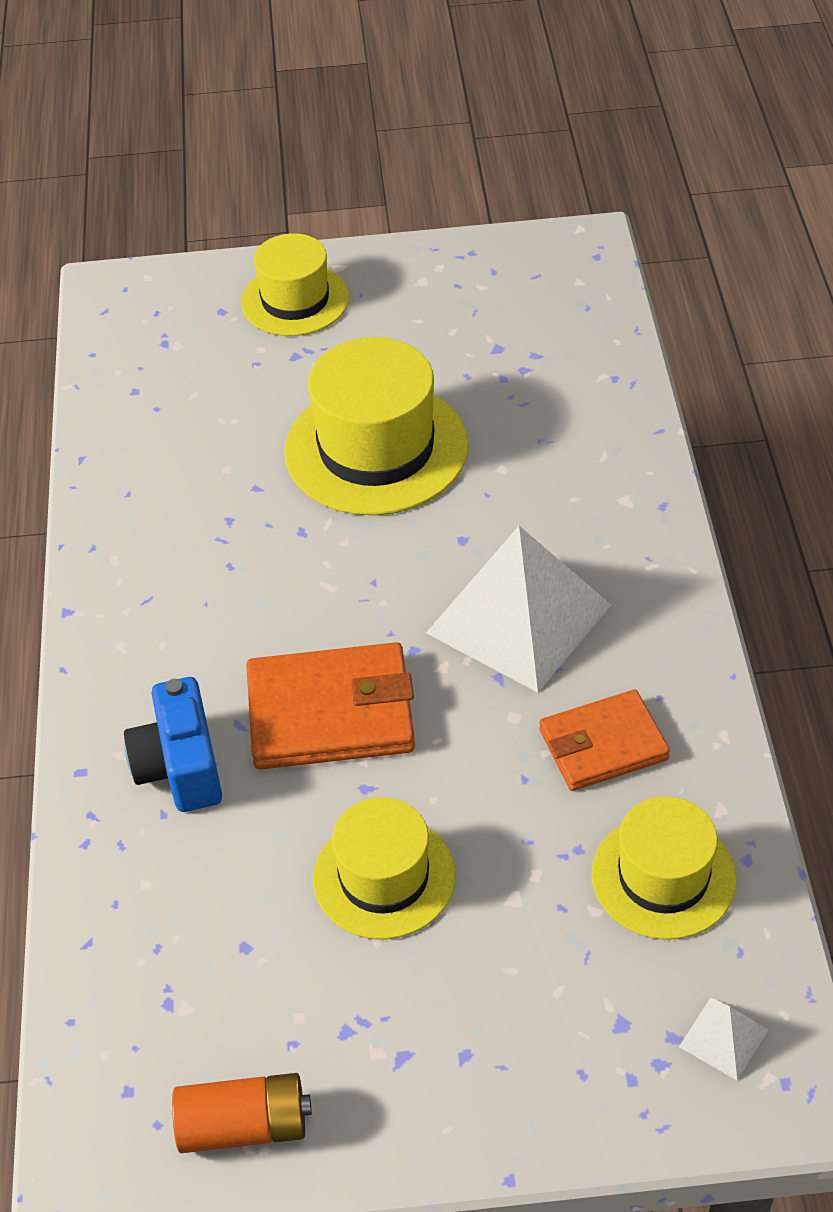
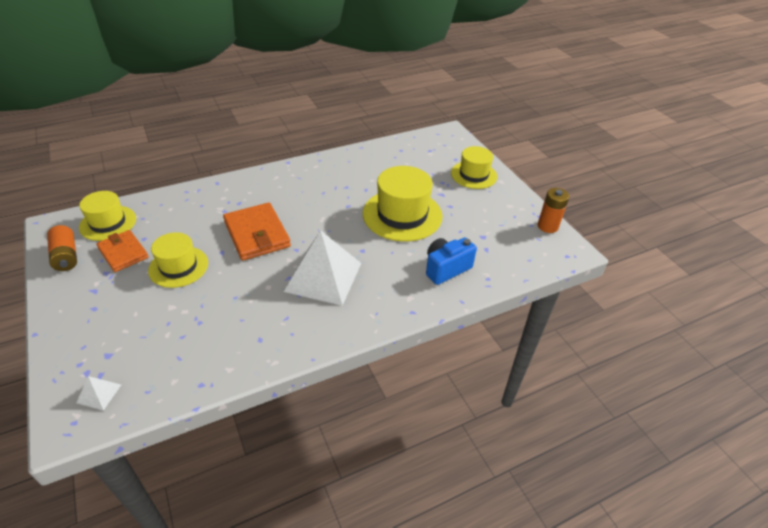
camera: 65 degrees right, 5 degrees down
blue camera [124,677,222,812] -> blue camera moved to [426,237,477,285]
orange wallet [539,690,670,791] -> orange wallet moved to [96,230,149,272]
yellow hat [591,796,737,940] -> yellow hat moved to [79,191,136,241]
none -> orange battery [538,188,569,233]

